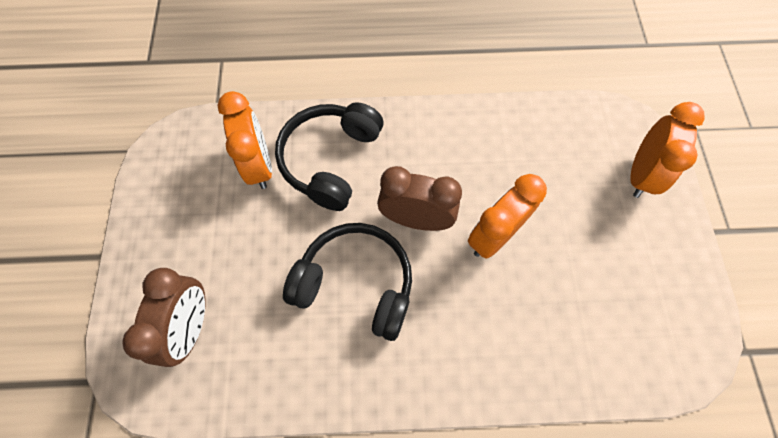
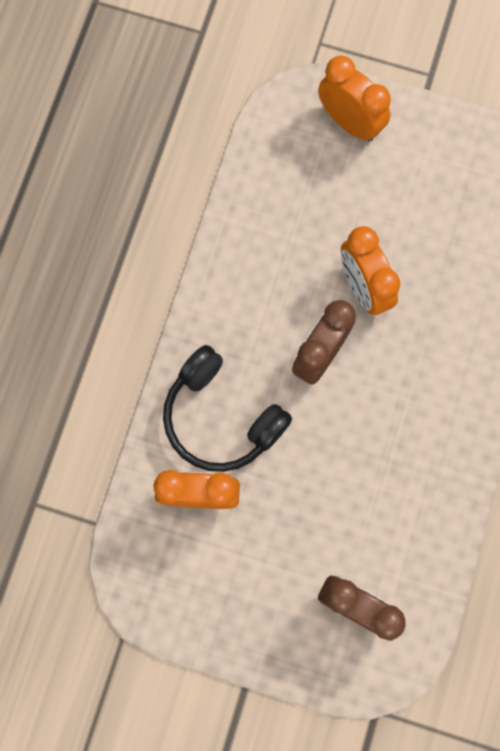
camera: 70 degrees left, 10 degrees up
black headphones [283,223,412,341] -> none

